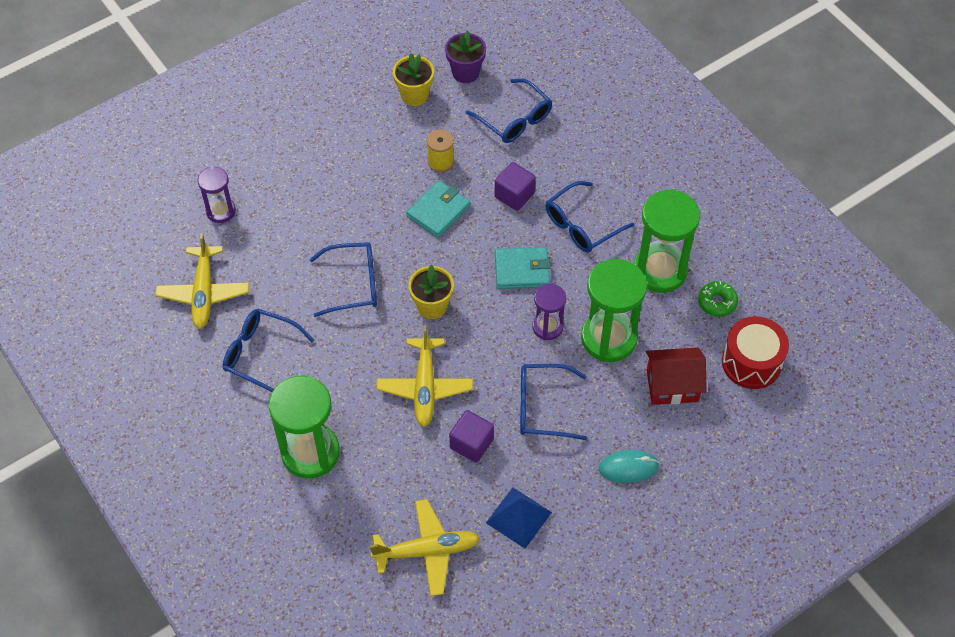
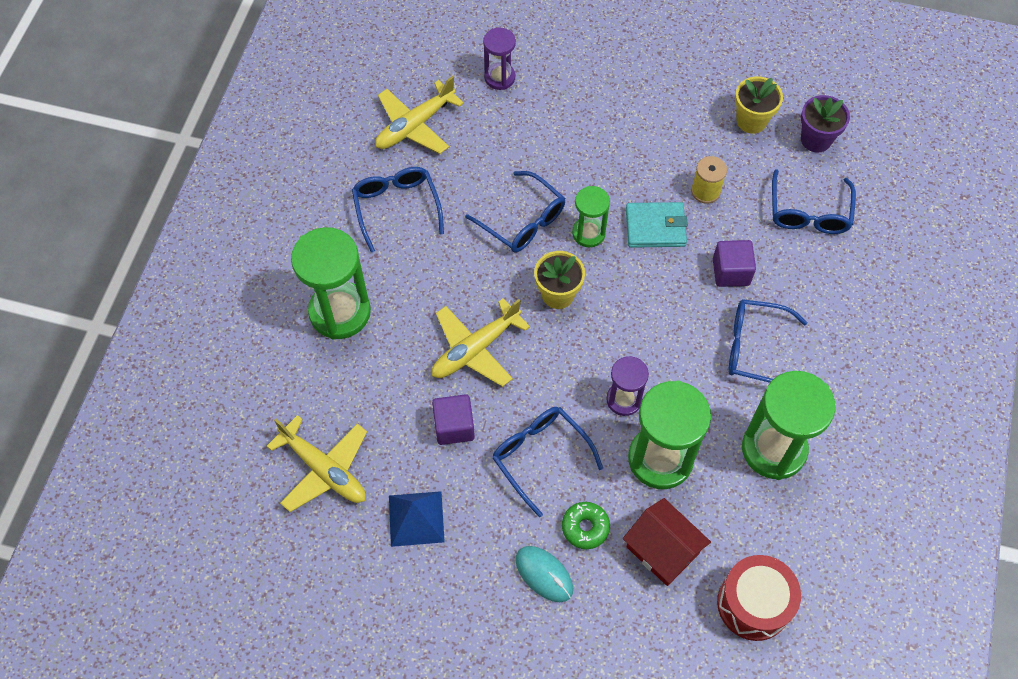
camera: 50 degrees right, 5 degrees up
turquoise wallet [495,247,551,289] -> none
green donut [698,281,738,317] -> green donut moved to [562,502,610,549]
none -> green hourglass [572,186,610,247]

